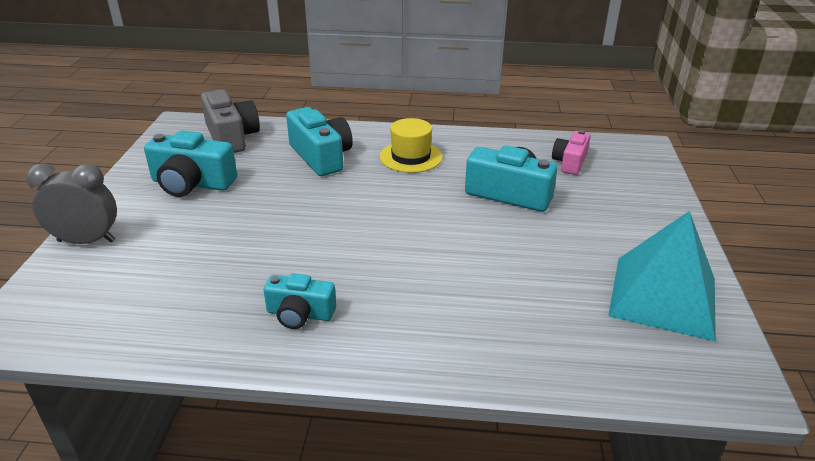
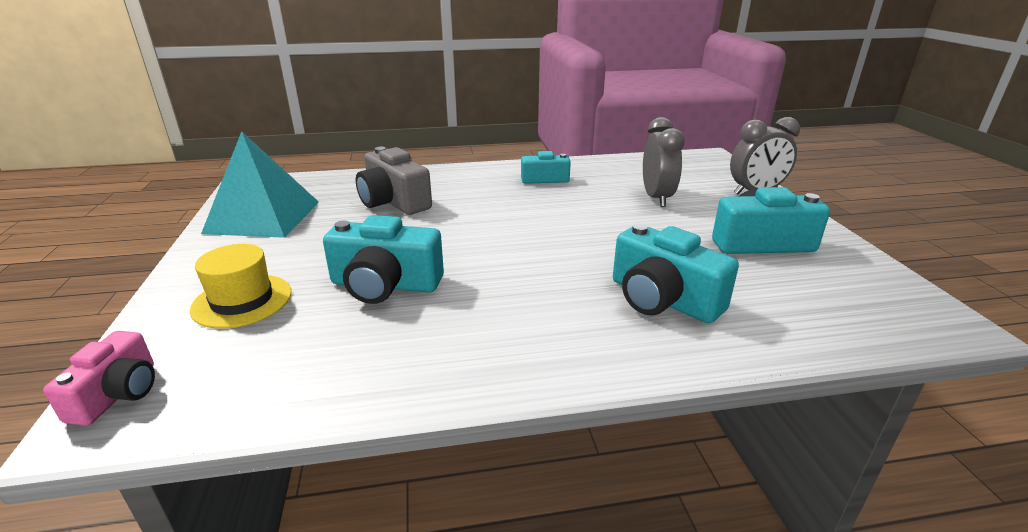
camera: 165 degrees right, 5 degrees down
grey camera [201,89,260,153] -> grey camera moved to [356,147,432,215]
yellow hat [380,118,442,173] -> yellow hat moved to [190,244,292,329]
pink camera [552,130,591,175] -> pink camera moved to [43,331,155,426]
none -> grey clock [643,117,685,207]

